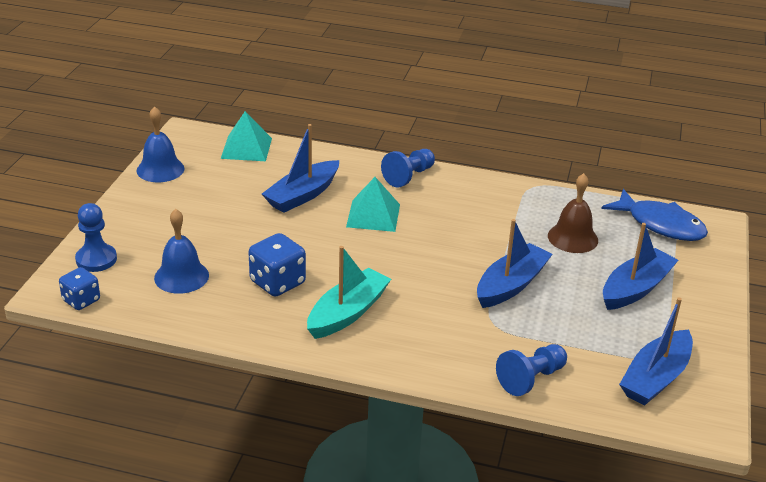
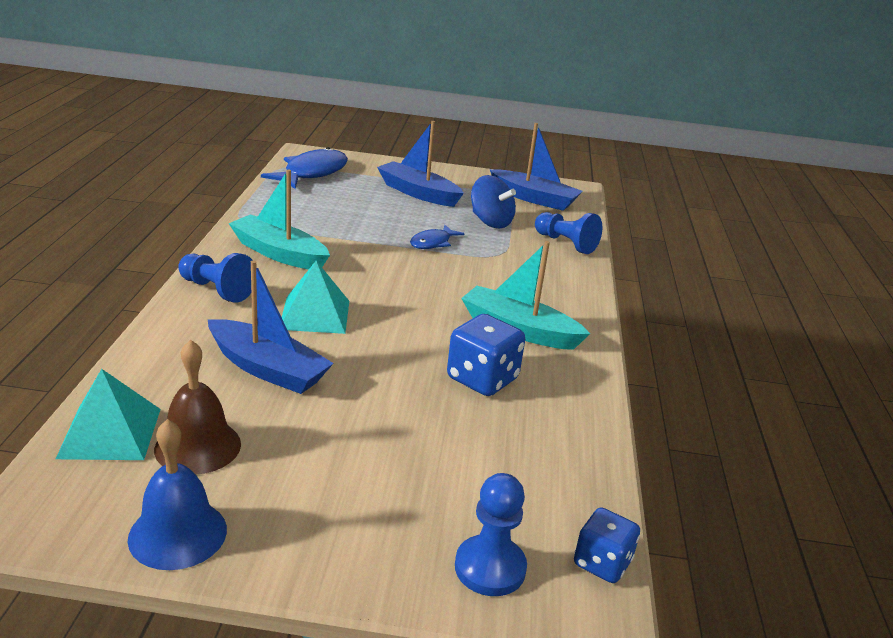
camera: 100 degrees left, 5 degrees down
blue bell [154,209,209,294] -> none
blue boat [477,219,553,308] -> blue fish [410,225,464,249]
brown bell [548,173,598,253] -> brown bell moved to [154,339,241,475]
none -> turquoise boat [229,170,330,270]
none -> blue spinning top [471,175,516,228]

